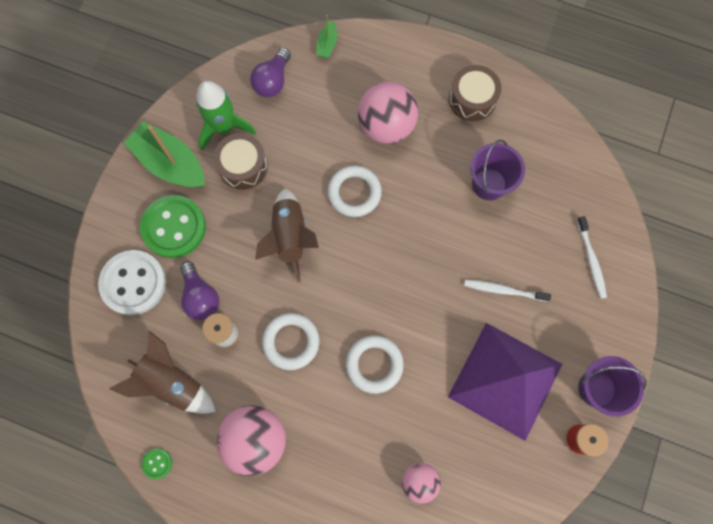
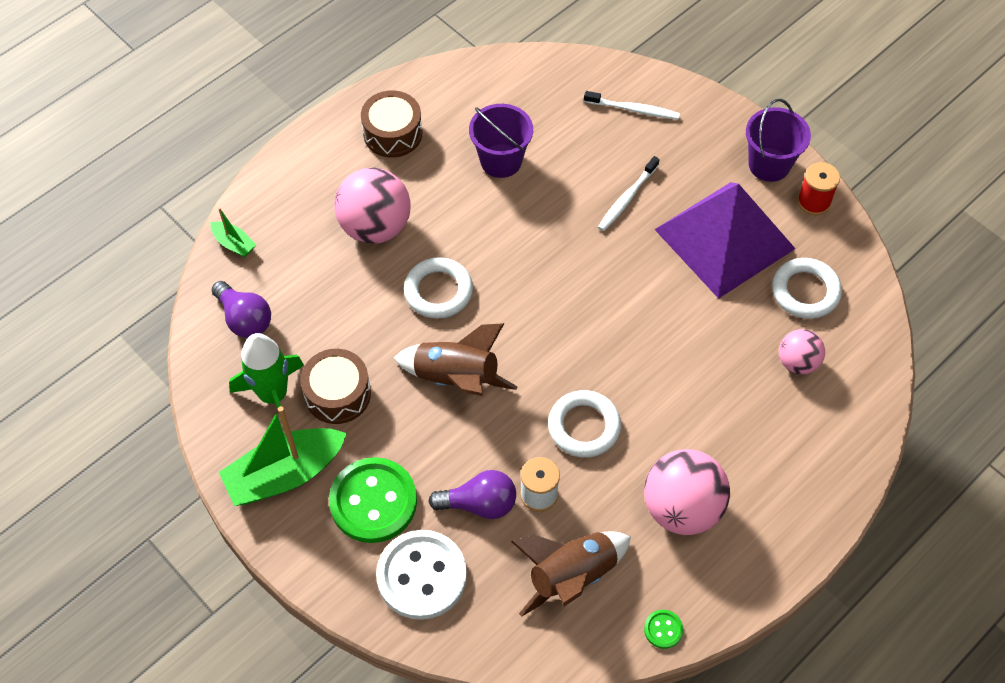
camera: 65 degrees left, 15 degrees down
white ring [346,335,404,394] -> white ring moved to [772,258,842,319]

